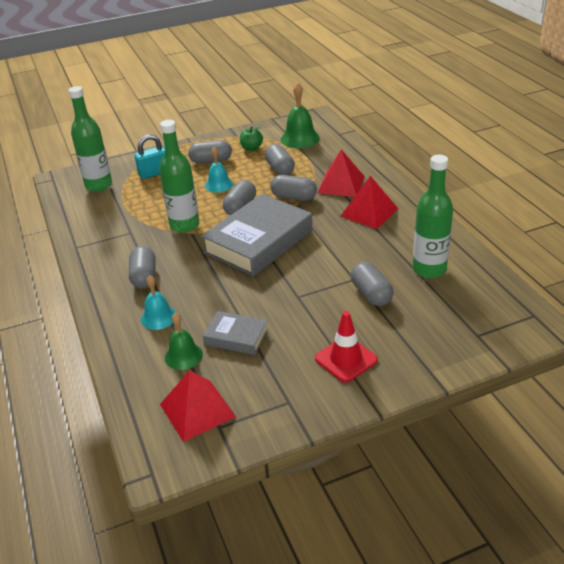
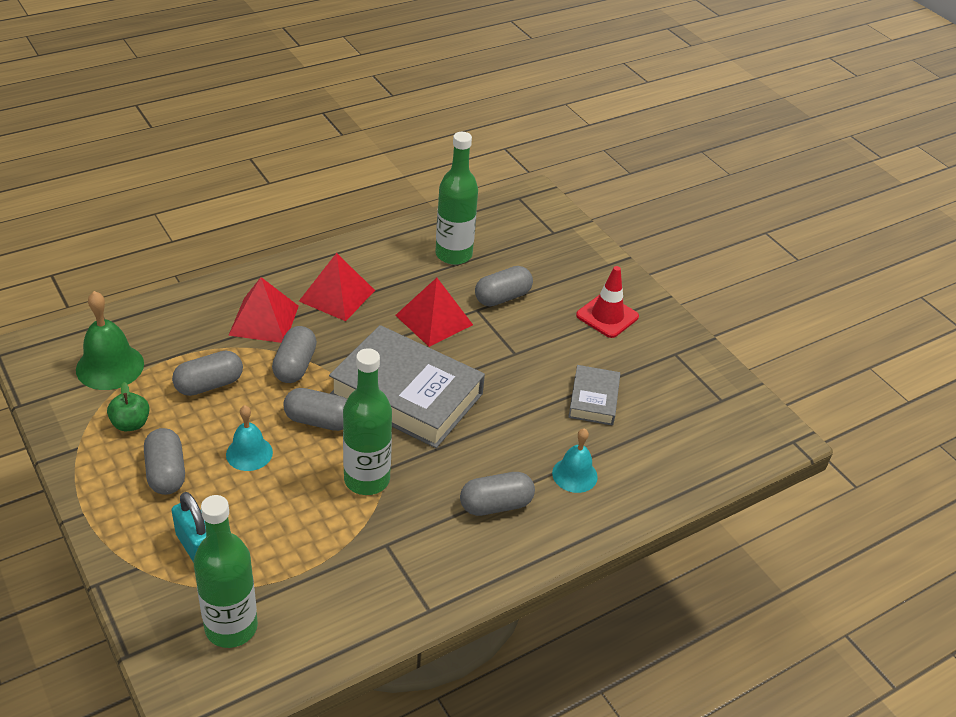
camera: 105 degrees left, 5 degrees up
red pyramid [160,370,236,442] -> red pyramid moved to [395,278,473,347]
green bell [165,313,203,370] -> none

